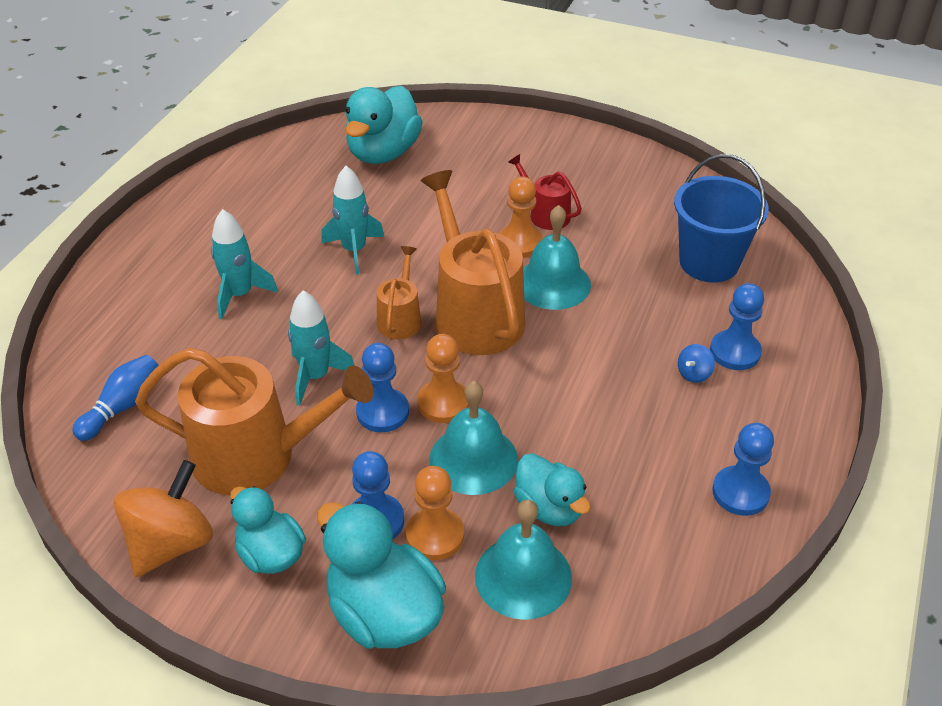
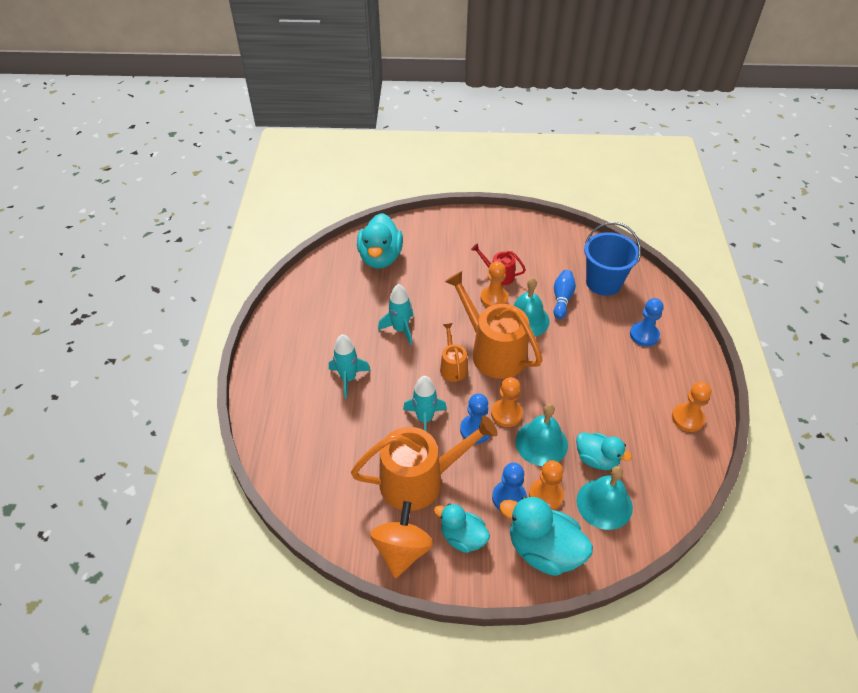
camera: 20 degrees left, 5 degrees up
blue bowling pin [72,355,159,441] -> blue bowling pin moved to [554,270,576,319]
blue spinning top [678,344,715,383] -> none
blue pawn [712,423,774,516] -> orange pawn [672,382,711,432]

